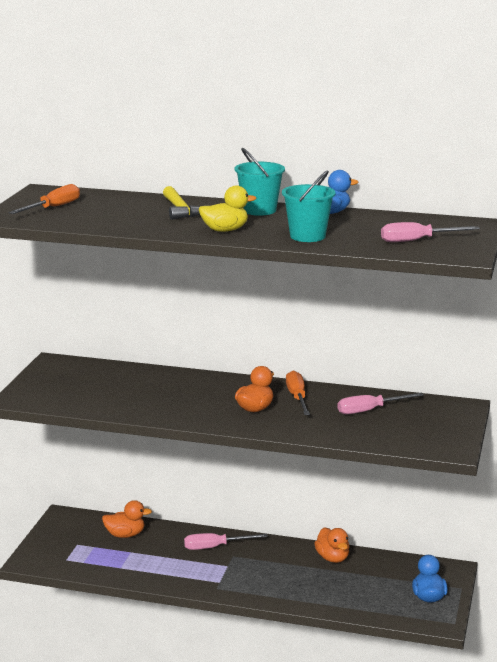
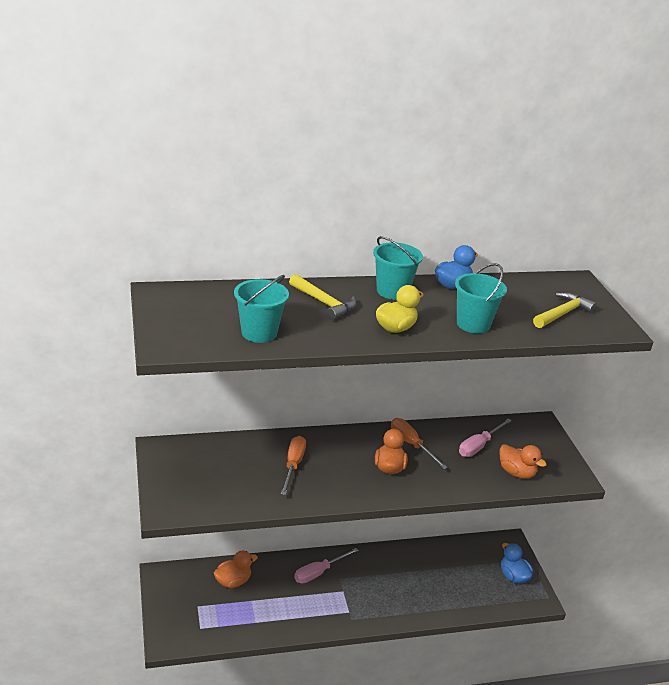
camera: 30 degrees left, 10 degrees up
orange screwdriver [9,184,80,214] -> orange screwdriver moved to [281,436,306,495]
orange duck [314,527,349,563] -> orange duck moved to [500,444,547,479]
pink screwdriver [381,222,480,242] -> yellow hammer [533,292,597,328]
none -> turquoise bucket [234,275,289,343]

